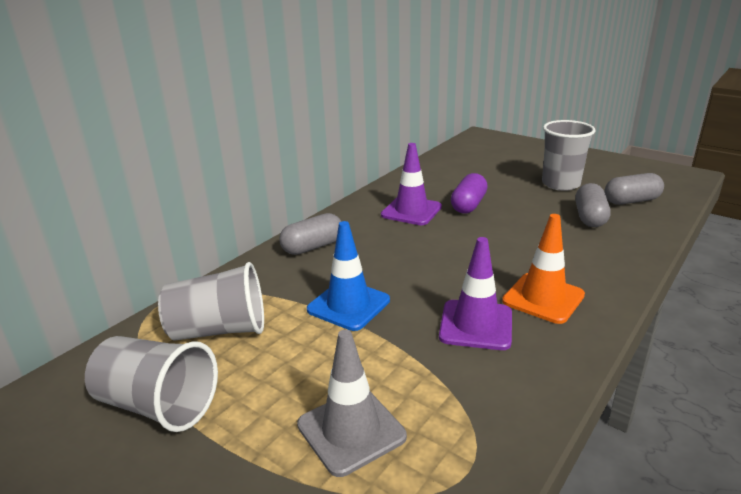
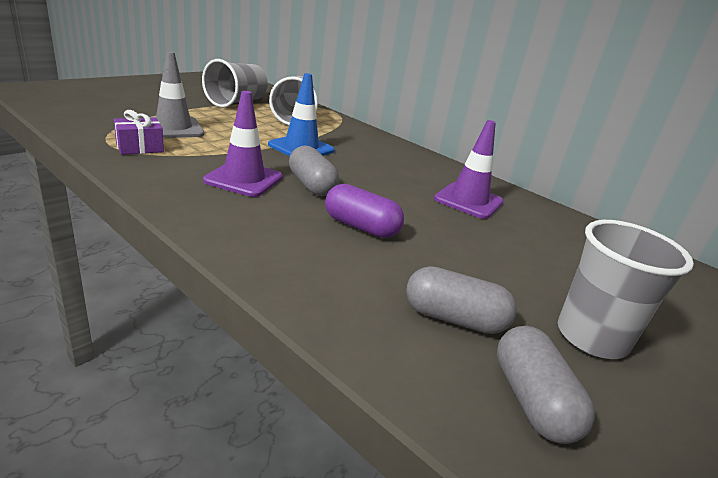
camera: 90 degrees right, 0 degrees up
grey capsule [280,213,341,255] -> grey capsule moved to [289,145,339,196]
purple capsule [451,173,488,213] -> purple capsule moved to [325,184,404,238]
orange traffic cone [502,214,585,324] -> none
none -> purple gift [114,110,164,155]

